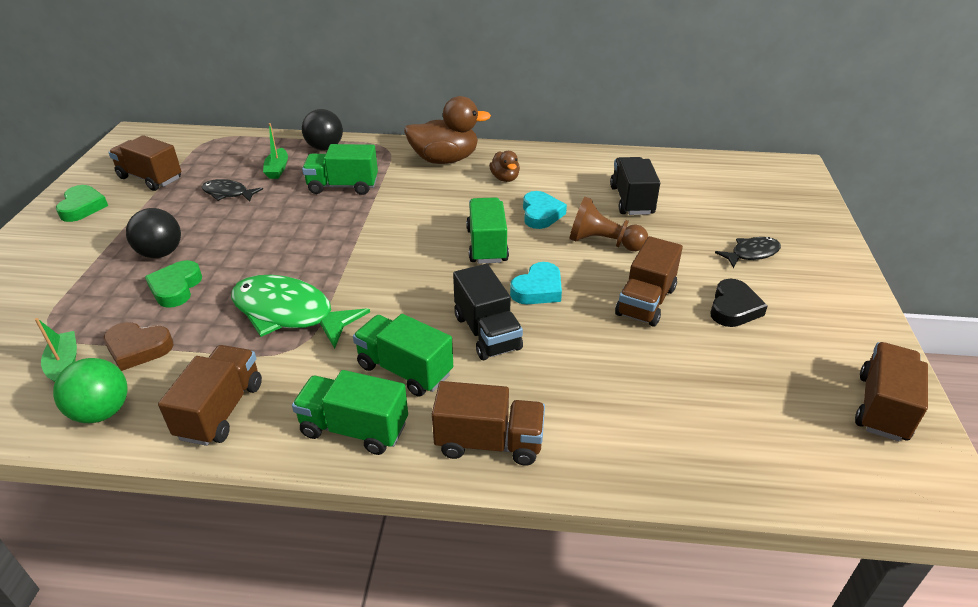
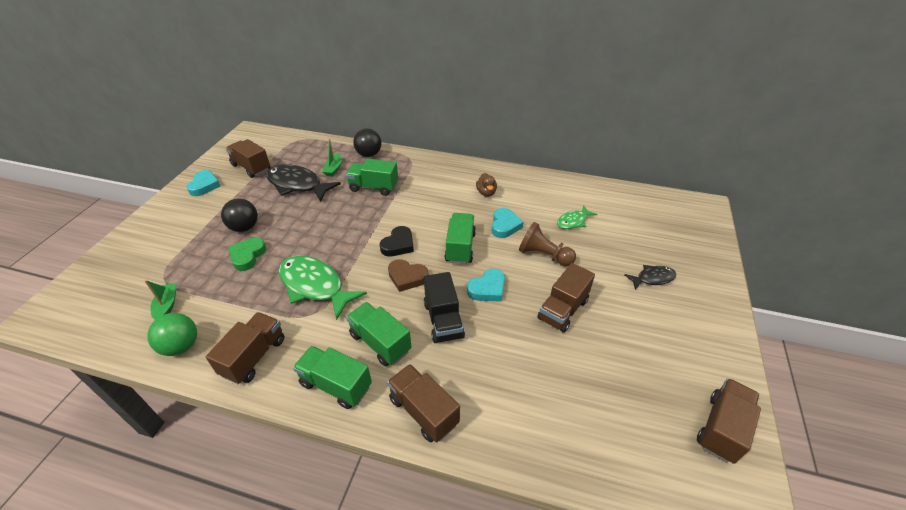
camera: 10 degrees right, 5 degrees up
green heart [56,185,108,222] -> turquoise heart [187,170,221,196]
brown heart [104,322,174,371] -> brown heart moved to [388,259,428,292]
black fish [202,179,263,202] -> black fish [266,164,341,202], size x1.90
brown duck [404,96,491,164] -> none
brown truck [432,381,545,466] -> brown truck turned 150 degrees counterclockwise [387,364,460,442]
black truck [610,157,660,215] -> green fish [557,205,597,229]
black heart [710,279,768,327] -> black heart moved to [380,226,414,257]

